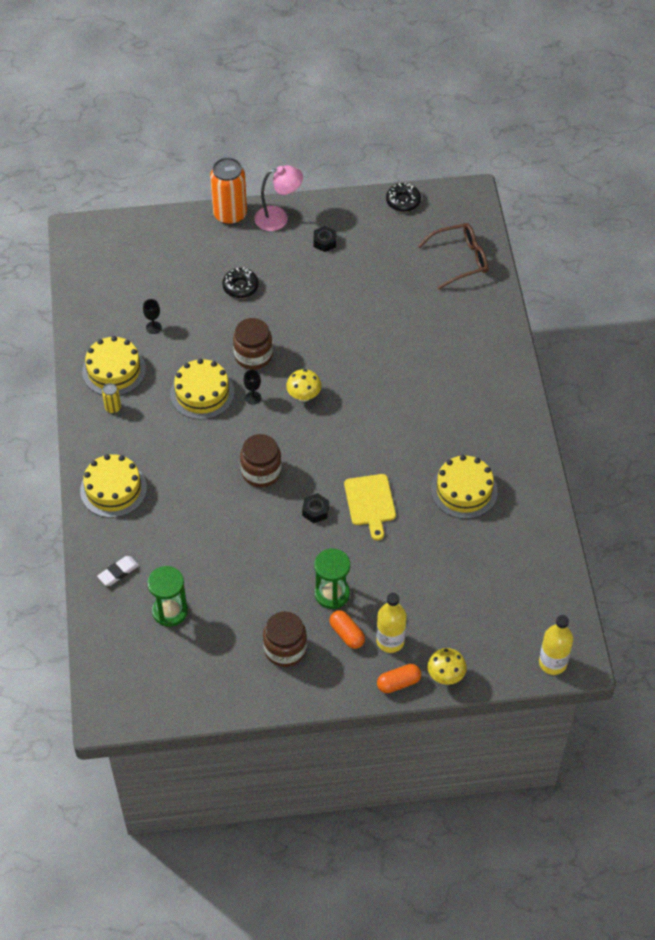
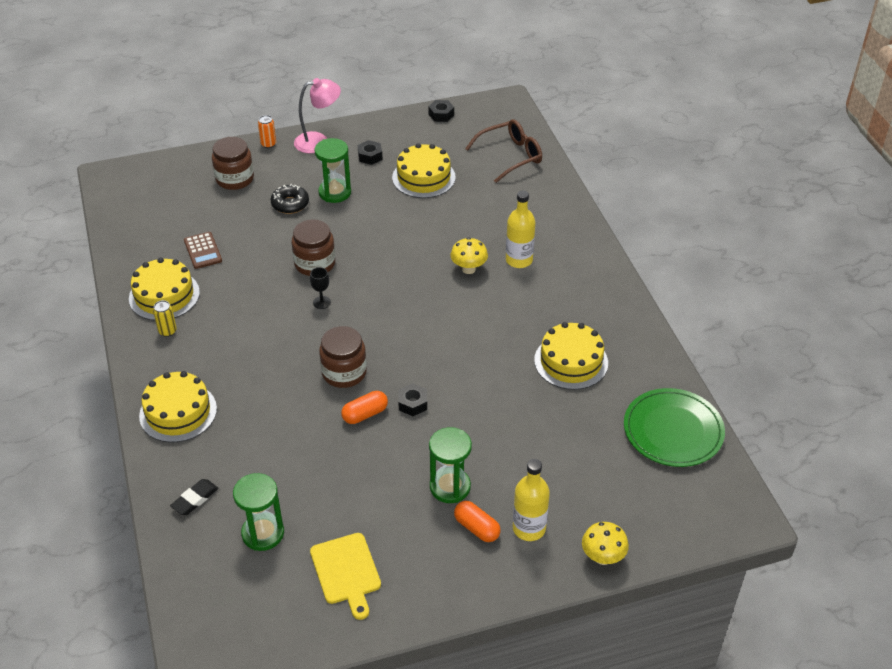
camera: 10 degrees left, 10 degrees down
white eraser [97,556,139,586] -> black eraser [170,479,219,515]
black goblet [143,299,162,334] -> brown calculator [184,232,222,269]
yellow cake [170,359,235,420] -> yellow cake moved to [392,143,456,198]
orange can [210,157,247,225] -> orange can [258,115,276,148], size x0.45
brown jar [263,611,307,667] -> brown jar moved to [212,137,254,190]
yellow mushroom [286,369,321,402] -> yellow mushroom moved to [450,237,488,274]
yellow cutting board [344,474,396,540] -> yellow cutting board moved to [310,533,381,620]
orange capsule [377,664,421,693] -> orange capsule moved to [341,391,388,424]
black donut [386,182,421,212] -> black nut [429,100,454,122]
yellow bottle [539,615,573,675] -> yellow bottle moved to [506,191,536,268]
none -> green hourglass [314,138,351,203]
none -> green plate [624,388,725,467]

